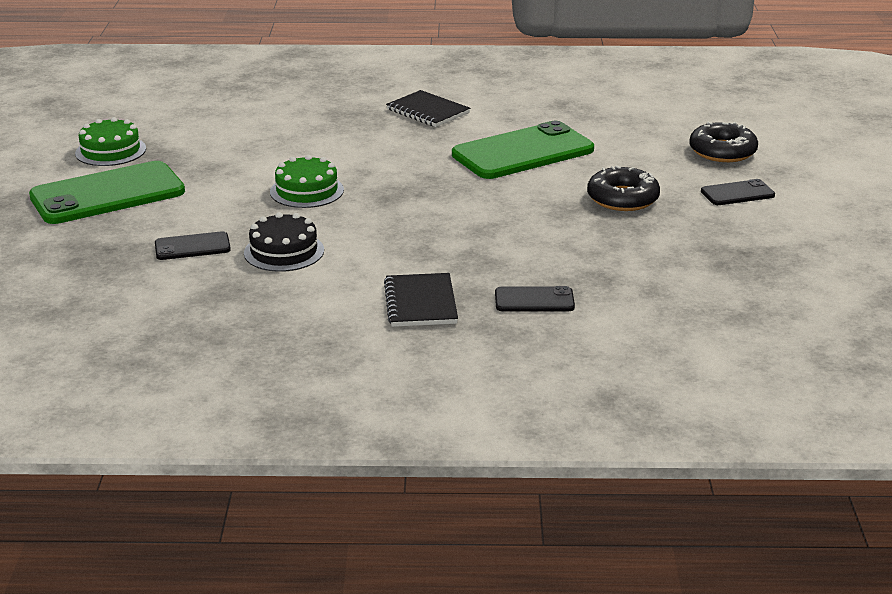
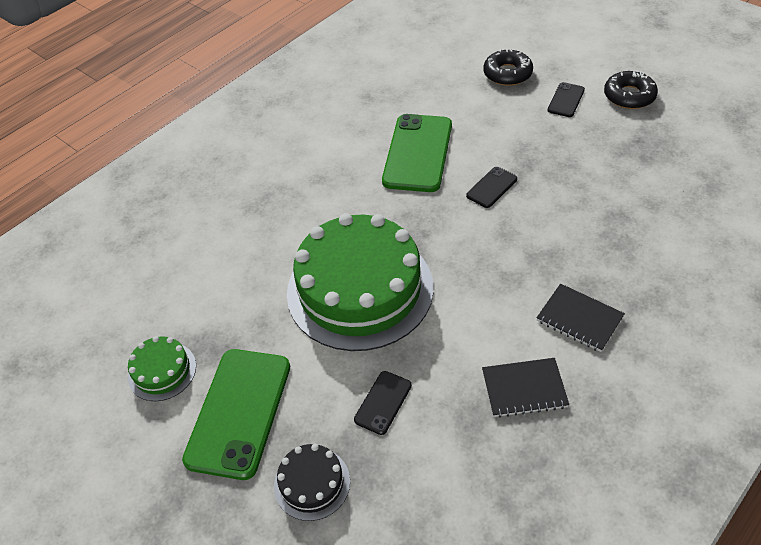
camera: 45 degrees left, 20 degrees up
black cake [244,212,324,272] -> black cake moved to [274,444,350,521]
green cake [270,155,344,208] -> green cake [287,213,434,351], size x2.29
black notebook [386,90,470,127] -> black notebook moved to [482,358,569,418]
black phone [495,286,575,312] -> black phone moved to [466,167,517,208]
black donut [587,165,660,211] -> black donut moved to [604,70,658,109]

